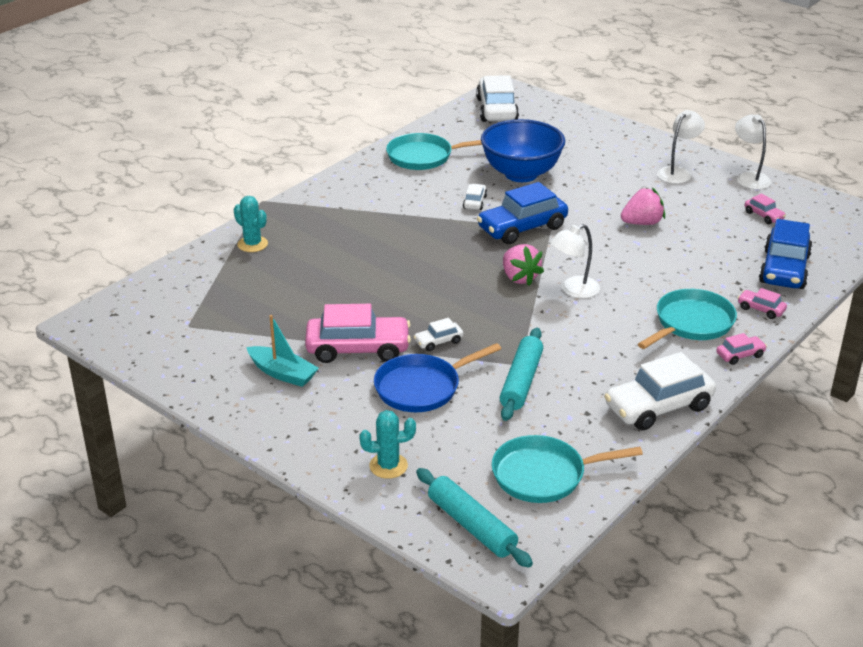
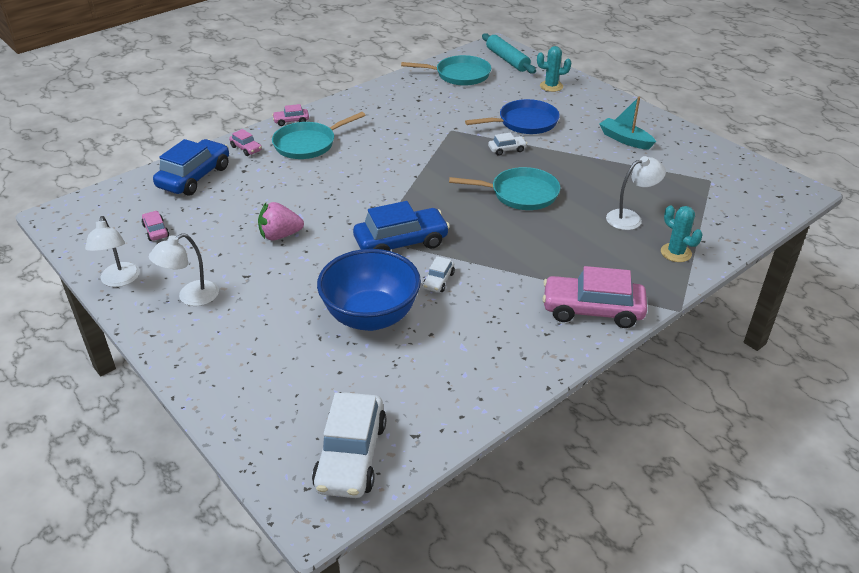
camera: 170 degrees left, 5 degrees up
pink car [305,304,411,363] -> pink car moved to [542,266,647,328]
turquoise pan [386,133,482,170] -> turquoise pan moved to [449,167,560,210]
turquoise rolling pin [500,328,543,421] -> none
pink strawberry [503,244,544,286] -> none
white lamp [550,224,600,298] -> white lamp moved to [606,156,666,230]
white car [604,352,716,431] -> none

